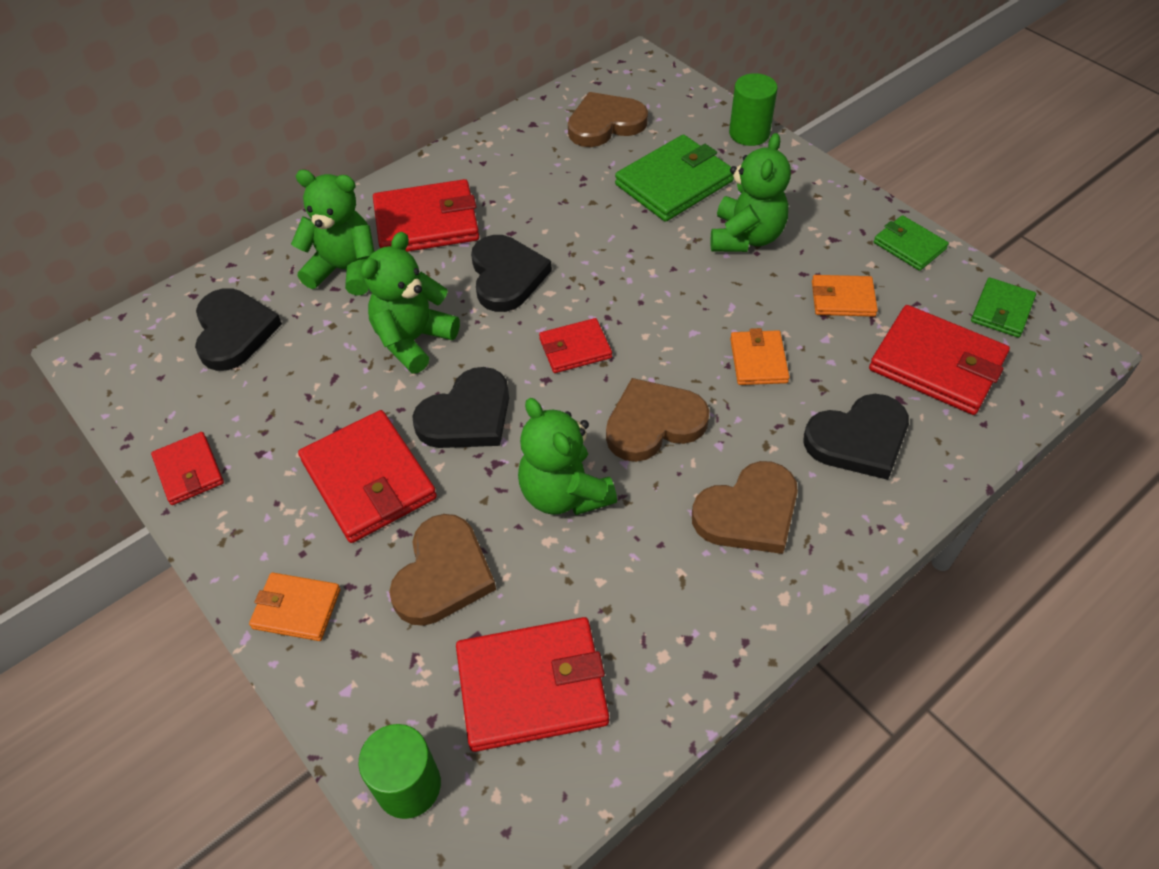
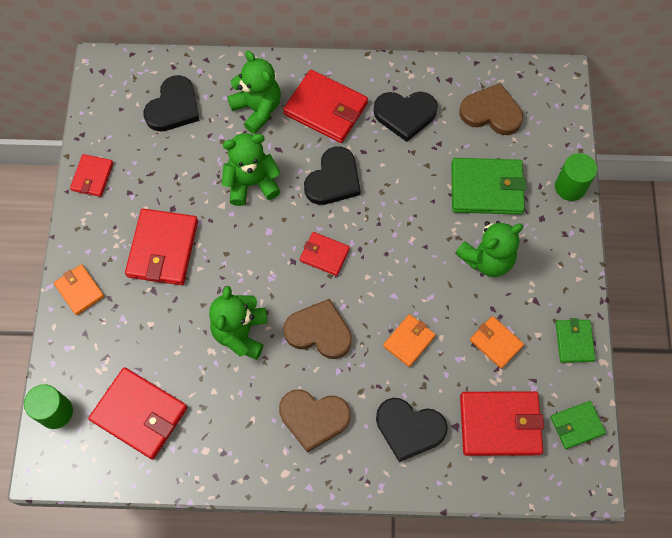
camera: 40 degrees right, 15 degrees up
brown heart [389,514,496,626] -> none
black heart [412,367,509,448] -> black heart moved to [374,92,438,142]
red wallet [869,305,1010,415] -> red wallet turned 75 degrees counterclockwise [460,391,544,456]

